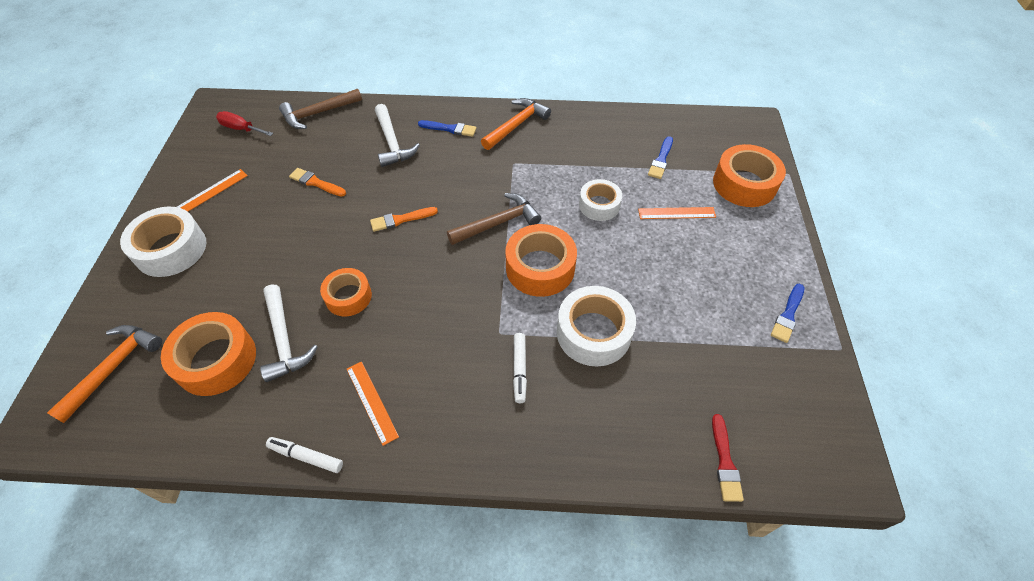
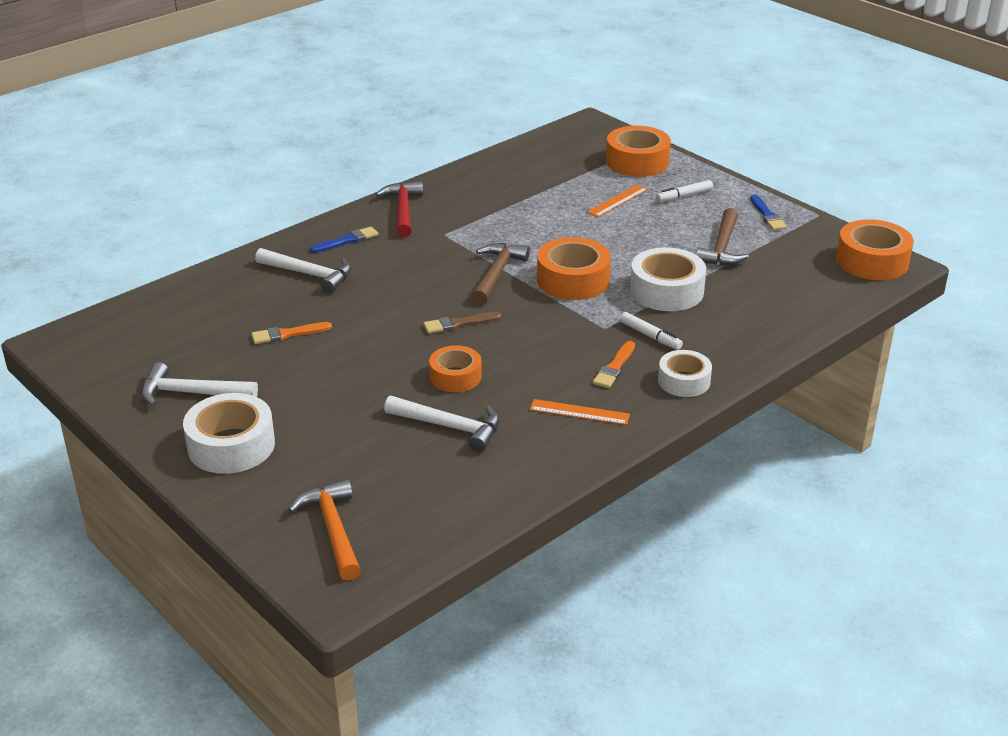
camera: 45 degrees left, 20 degrees down
orange tape [161,312,256,396] -> orange tape moved to [836,219,914,280]
orange ruler [177,169,248,212] -> white hammer [141,362,258,406]
red screwdriver [216,111,273,136] -> none
white marker [266,437,343,473] -> white marker moved to [656,180,713,202]
brown hammer [279,89,362,129] -> brown hammer moved to [696,208,749,266]
orange brush [370,207,438,232] -> orange brush moved to [593,341,635,388]
orange hammer [481,98,551,150] -> red hammer [375,181,423,238]
white tape [579,179,622,221] -> white tape moved to [658,350,712,397]
blue brush [648,136,673,179] -> none
red brush [712,414,744,502] -> none
none -> brown brush [423,312,502,334]

